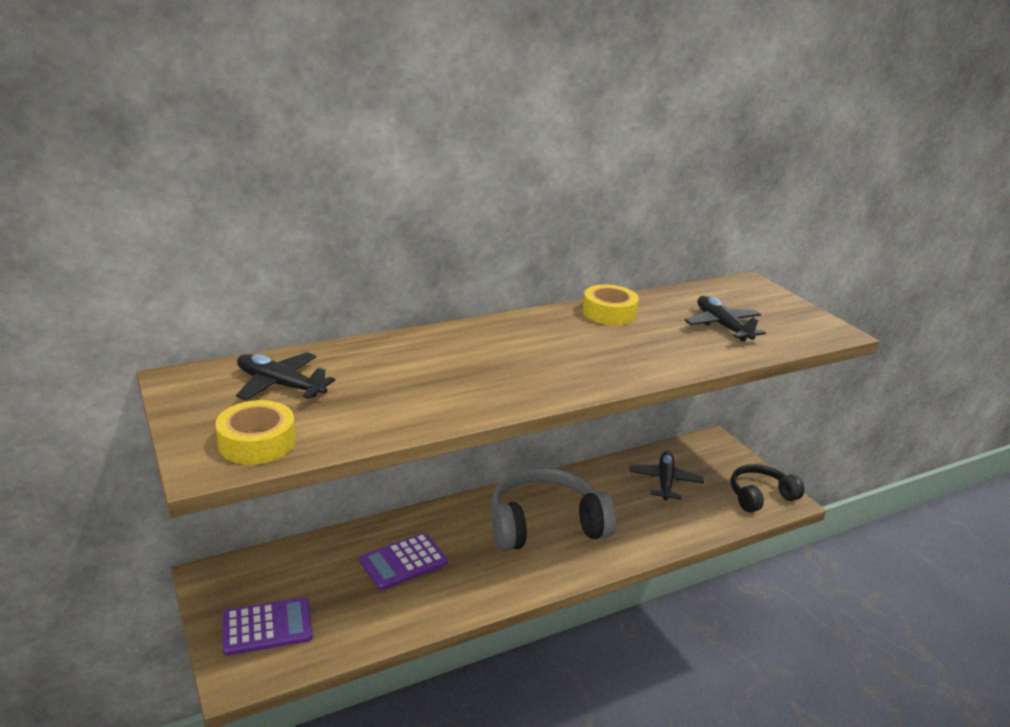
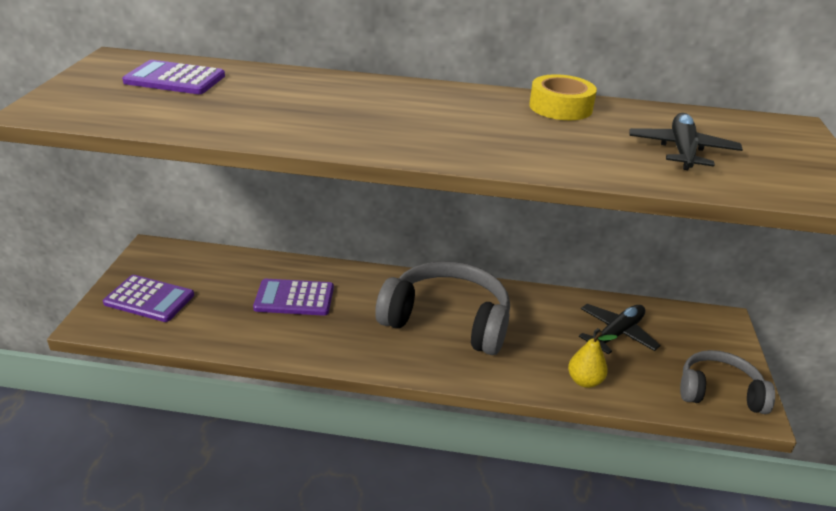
camera: 35 degrees right, 5 degrees up
yellow tape [215,400,296,465] -> none
black plane [236,352,335,400] -> purple calculator [122,60,225,94]
black headphones [731,464,805,513] -> grey headphones [680,350,775,414]
none -> yellow pear [568,332,618,388]

